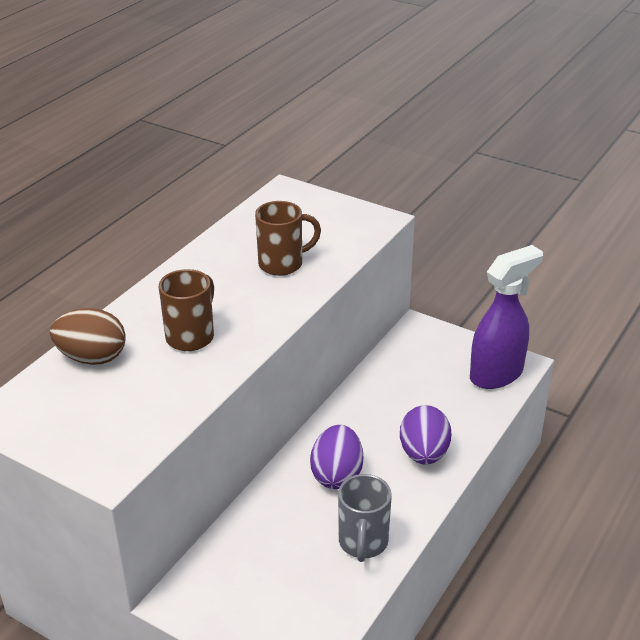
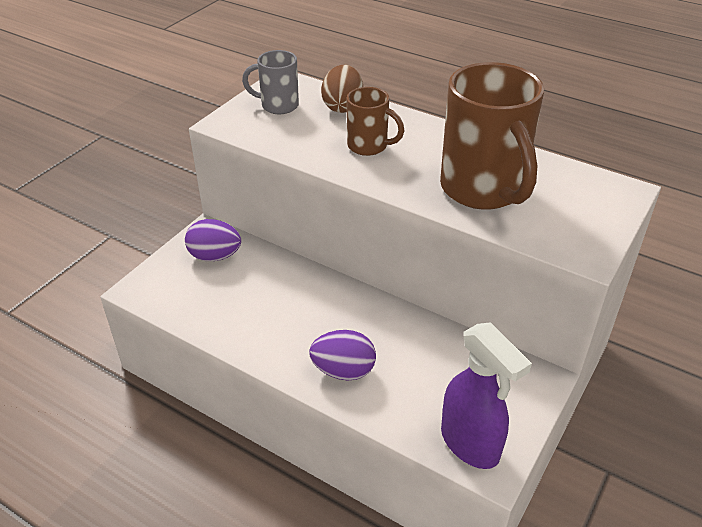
camera: 90 degrees right, 5 degrees up
brown mug [255,201,321,276] -> brown mug [440,62,544,210], size x1.94
purple egg [310,425,363,489] -> purple egg moved to [185,219,241,261]
grey mug [338,474,392,562] -> grey mug moved to [242,50,299,114]

